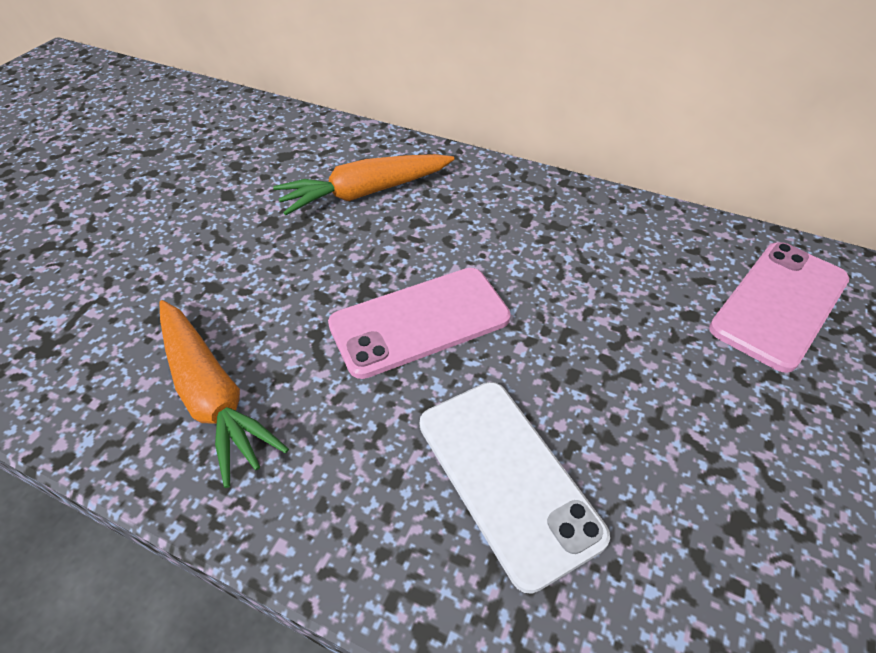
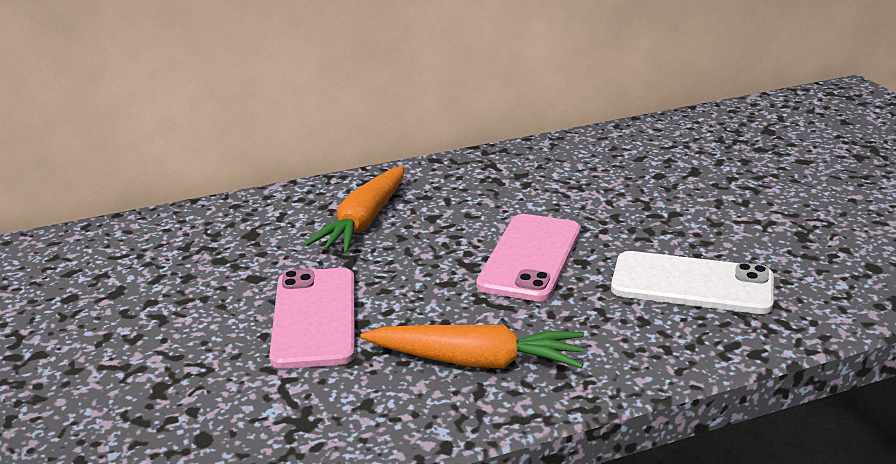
camera: 45 degrees left, 20 degrees down
pink phone [709,242,849,373] -> pink phone moved to [269,268,355,369]

